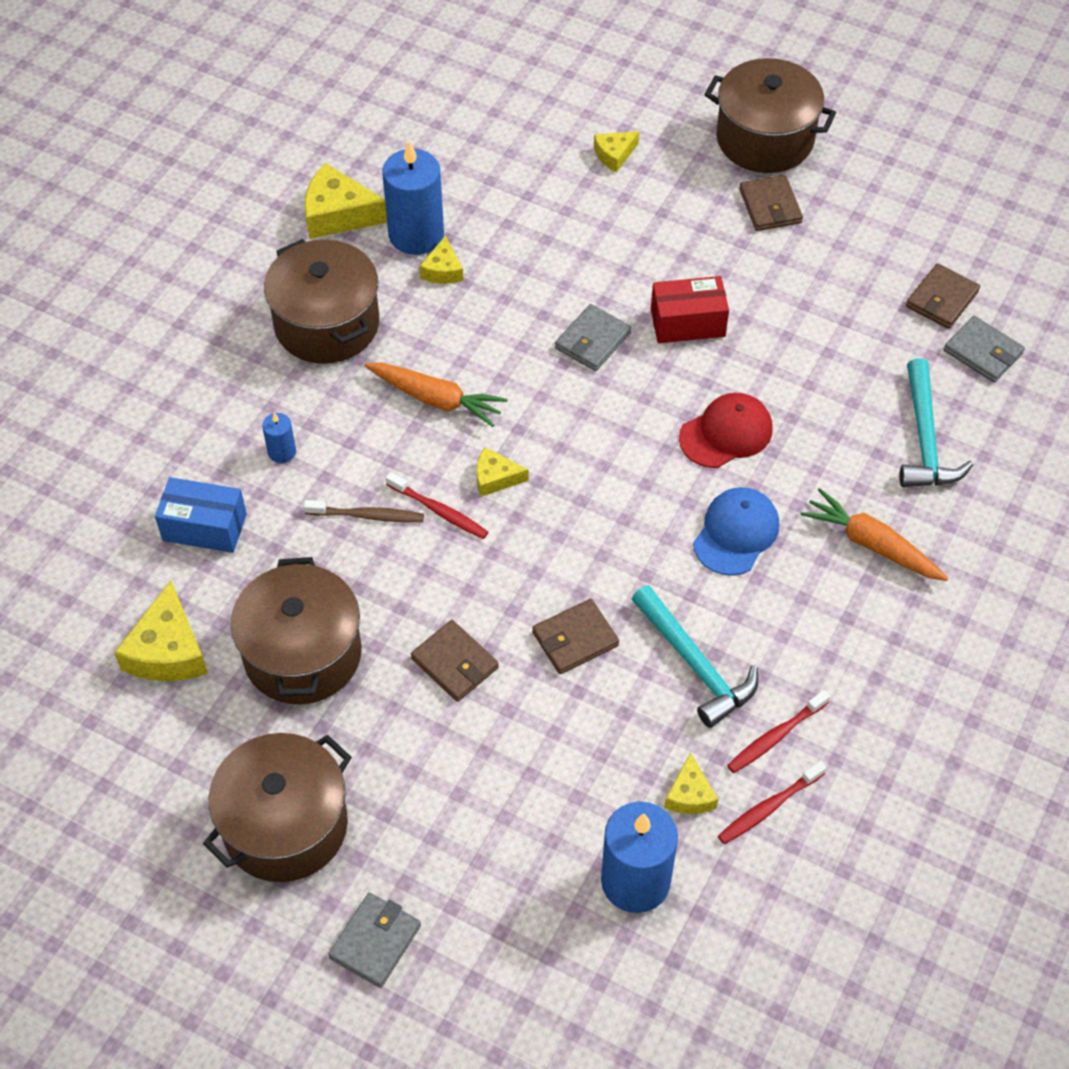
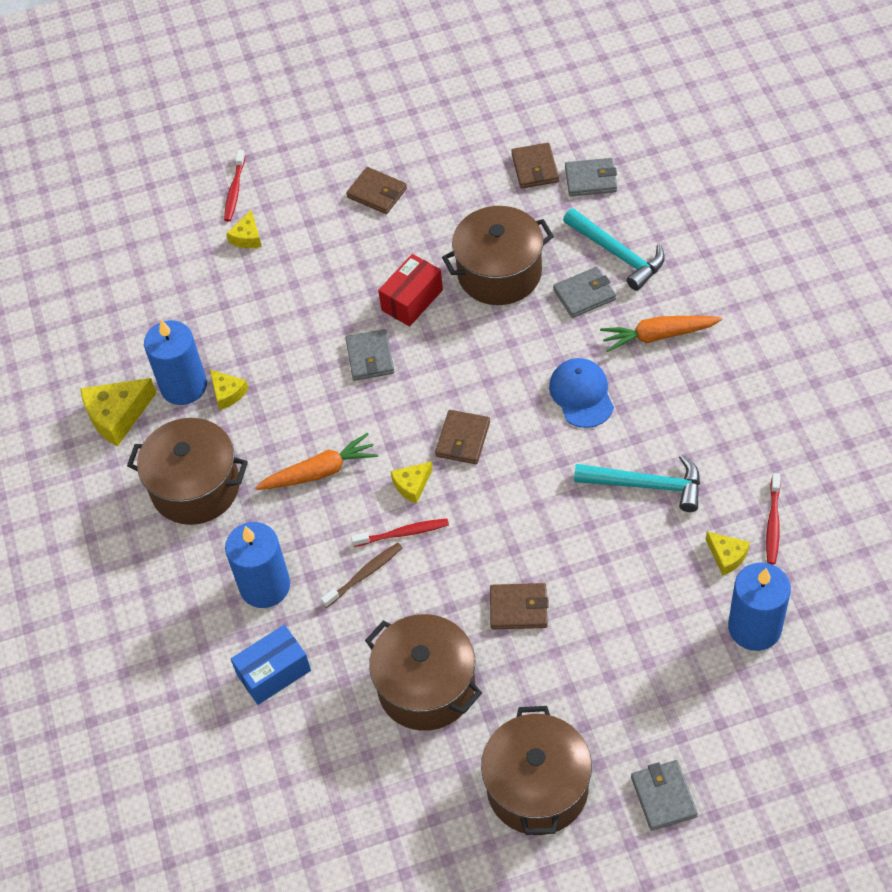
camera: 40 degrees left, 0 degrees up
yellow cheese [114,580,208,681] -> none
blue candle [262,413,296,463] -> blue candle [225,522,290,608], size x2.13
brown wallet [532,599,619,674] -> brown wallet moved to [435,410,490,464]
red cap [679,393,773,468] -> none
brown pot [704,58,836,173] -> brown pot moved to [442,206,554,305]
red toothbrush [727,690,830,773] -> red toothbrush moved to [224,150,245,221]
none -> grey wallet [553,267,616,318]

